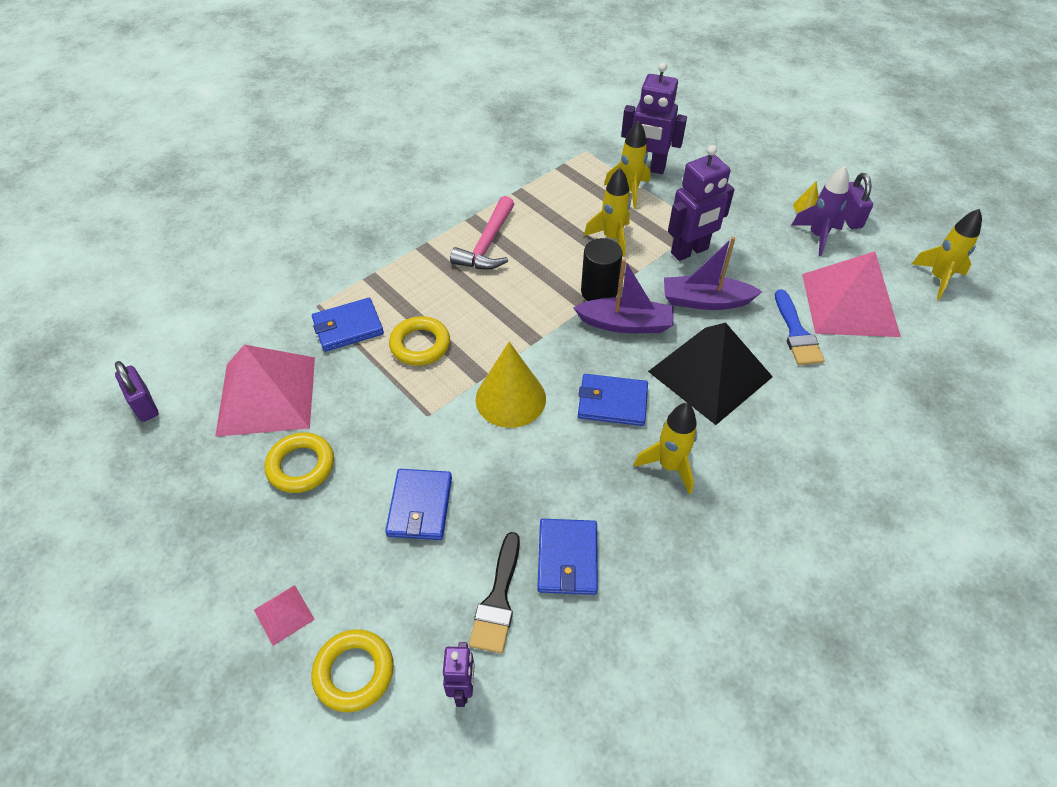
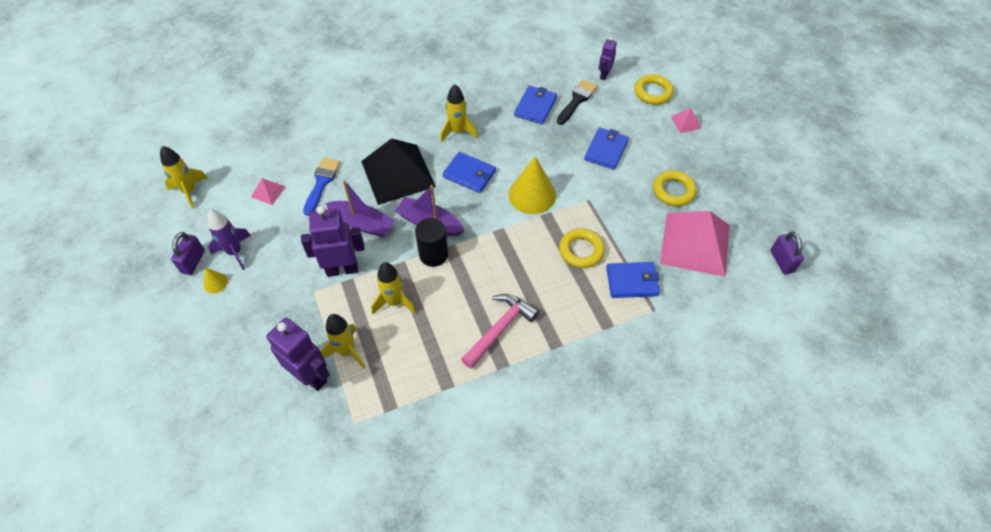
camera: 160 degrees left, 5 degrees up
pink pyramid [802,251,901,337] -> pink pyramid [251,178,285,205], size x0.42

